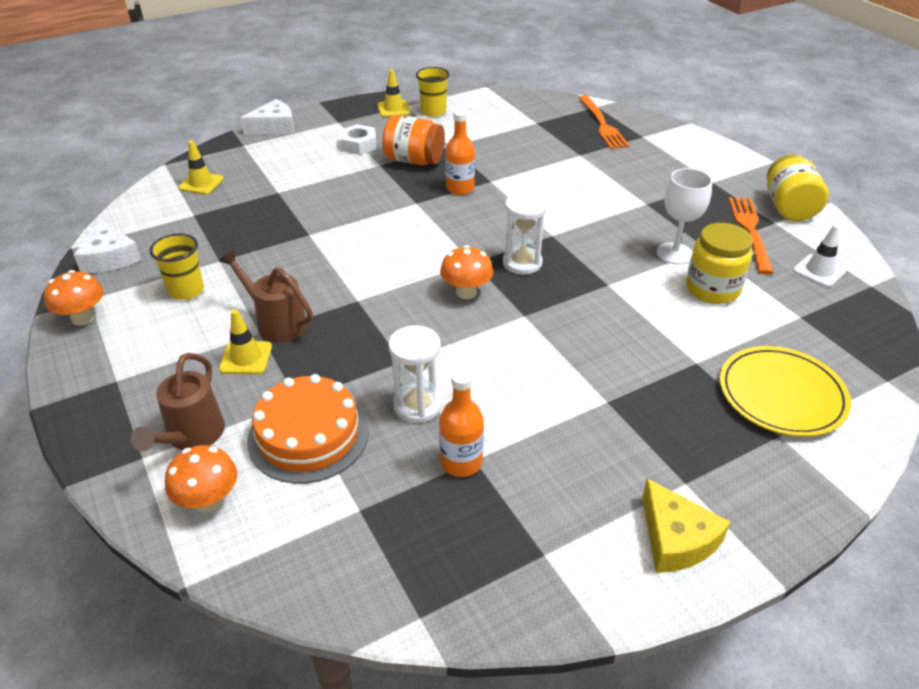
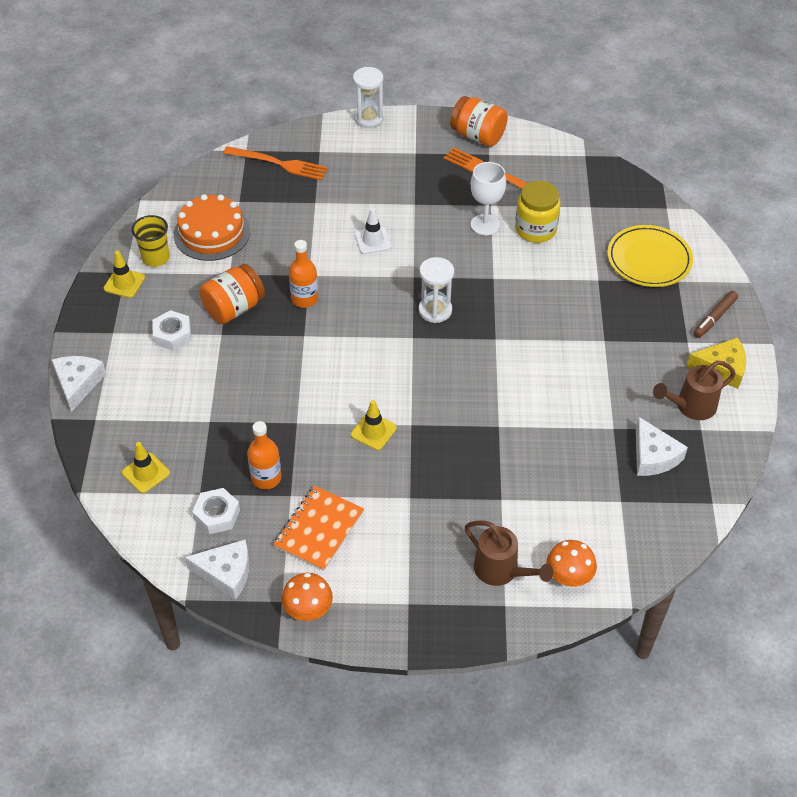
camera: 60 degrees left, 10 degrees up
yellow cup [149,233,204,300] -> orange notebook [273,486,364,571]
brown watering can [219,249,313,342] -> brown watering can moved to [653,360,736,420]
yellow traffic cone [219,309,272,374] -> yellow traffic cone moved to [351,400,397,450]
orange cake [247,374,369,484] -> orange cake moved to [174,194,250,261]
white hourglass [389,325,442,423] -> white hourglass moved to [353,67,384,128]
orange bottle [439,369,484,477] -> orange bottle moved to [247,421,281,489]
orange mushroom [440,245,493,299] -> none
yellow jar [767,154,829,221] -> orange jar [450,96,508,147]
white traffic cone [793,225,846,287] -> white traffic cone moved to [355,208,392,254]
none -> white nut [192,488,240,534]
none -> white cheese [636,417,688,476]
none -> brown marker [693,291,738,338]

